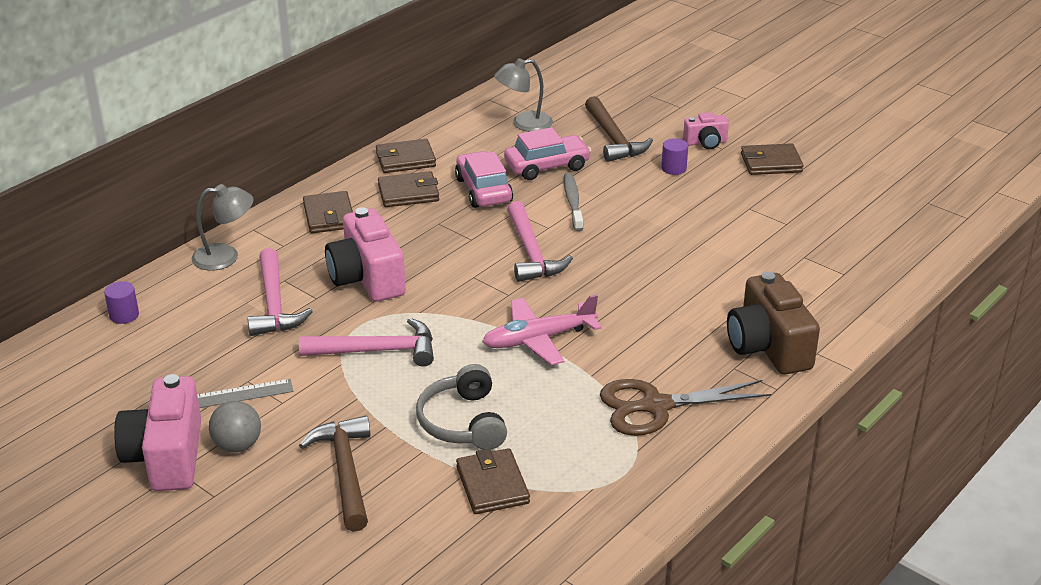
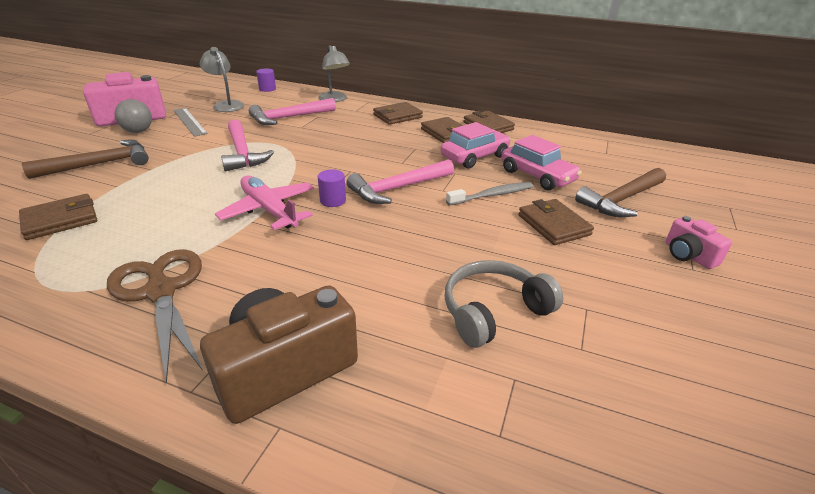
camera: 70 degrees right, 0 degrees up
pink camera [325,207,406,302] -> none
grey headphones [416,364,507,450] -> grey headphones moved to [445,260,563,348]
grey lamp [494,58,553,132] -> grey lamp moved to [200,47,244,112]
purple cylinder [661,138,688,175] -> purple cylinder moved to [318,169,346,207]
brown wallet [741,143,804,175] -> brown wallet moved to [518,199,594,245]

